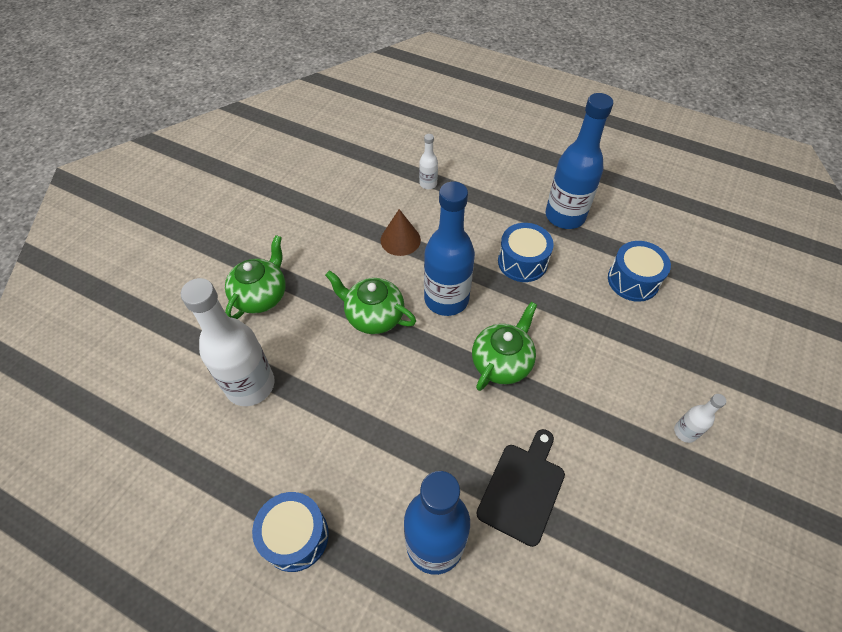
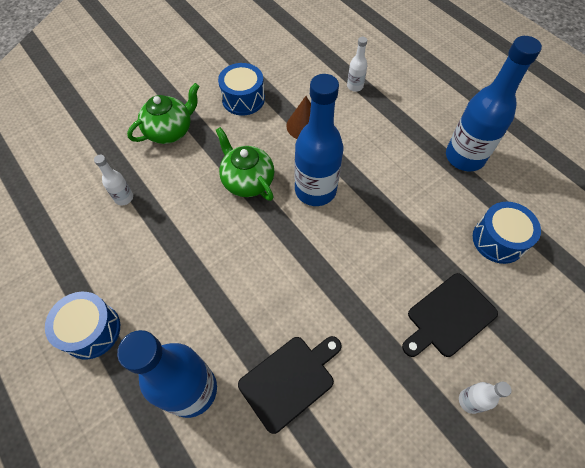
camera: 25 degrees right, 5 degrees up
white bottle [181,278,275,406] -> white bottle [94,155,133,205], size x0.46
green teapot [472,302,537,391] -> none
blue drum [498,223,554,282] -> blue drum moved to [218,63,265,116]
none -> black cutting board [402,273,498,357]

